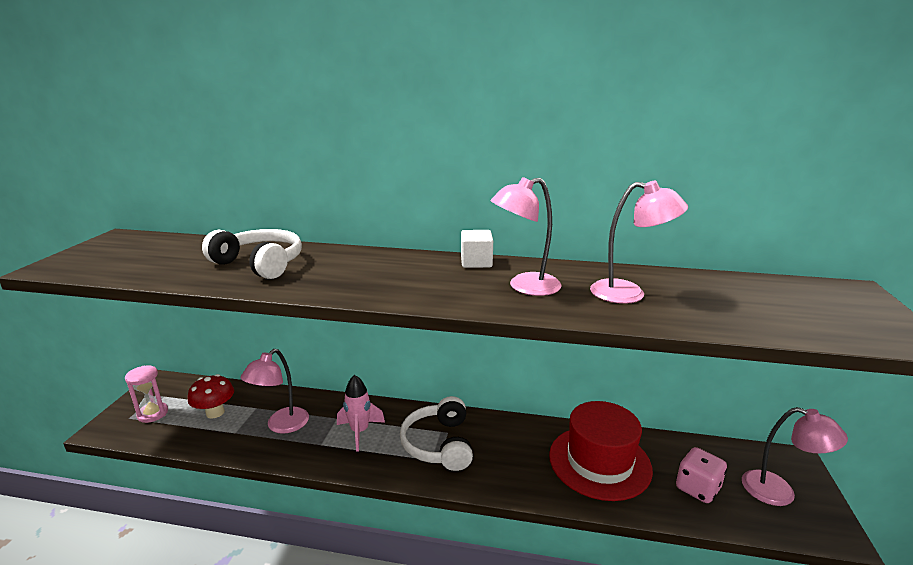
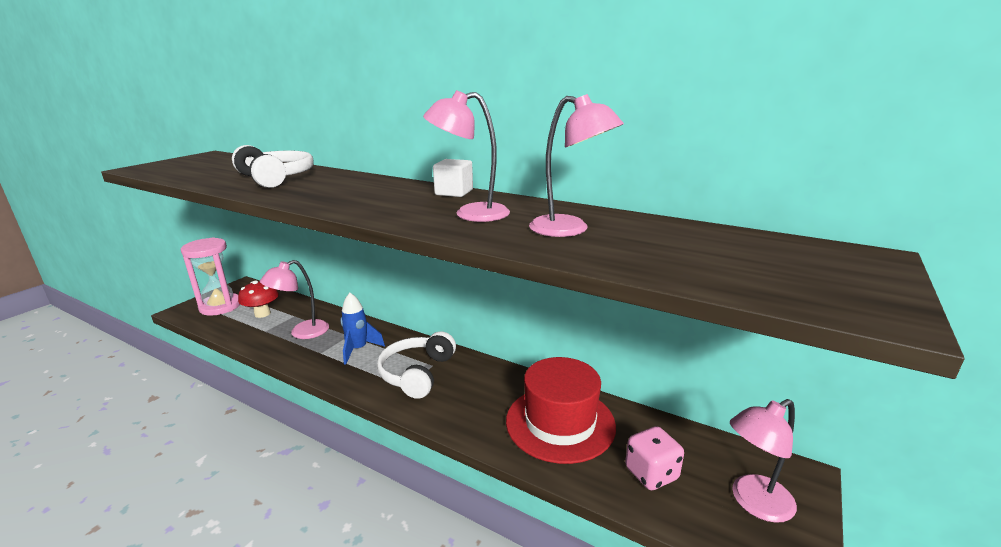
camera: 20 degrees right, 0 degrees up
pink hourglass [125,366,168,423] -> pink hourglass [181,238,240,316], size x1.63
pink rocket [337,375,385,452] -> blue rocket [340,293,385,365]
pink lamp [742,407,848,506] -> pink lamp turned 105 degrees clockwise [730,399,797,523]

